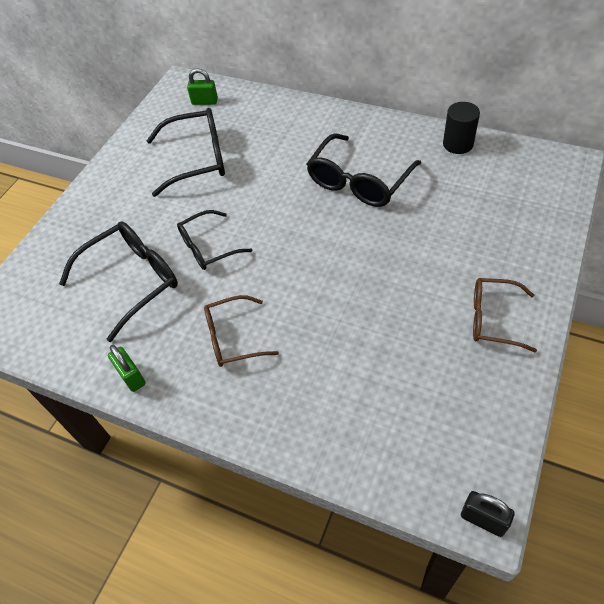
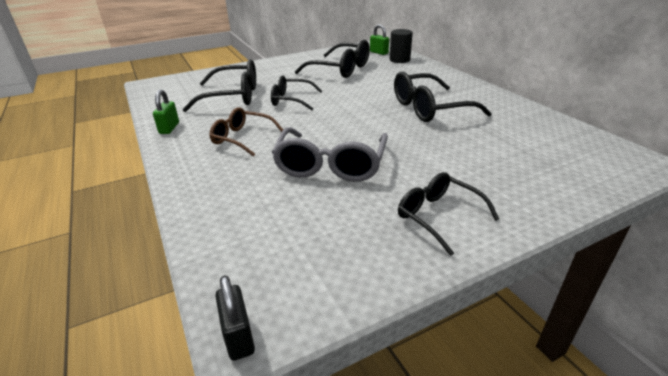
camera: 35 degrees right, 20 degrees down
black cylinder [443,102,480,154] -> black cylinder moved to [390,29,413,63]
brown glasses [473,278,537,353] -> black glasses [398,172,499,256]
none -> grey glasses [272,127,388,182]

